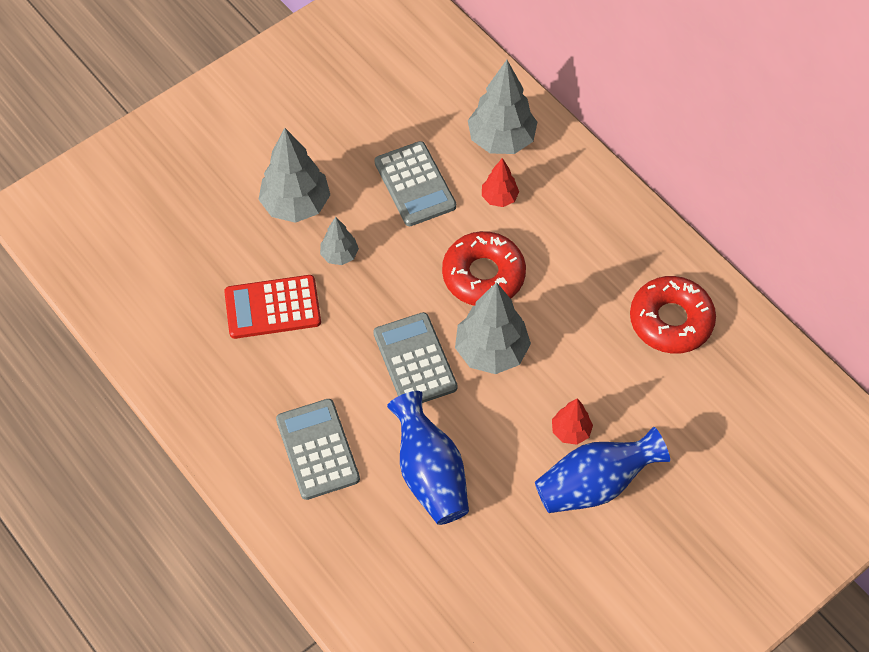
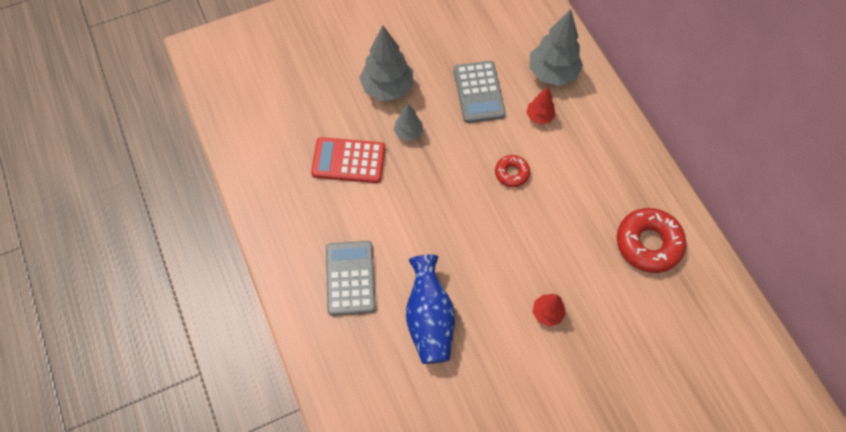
camera: 15 degrees right, 5 degrees up
grey calculator [373,312,458,403] -> none
red donut [442,231,526,306] -> red donut [495,155,530,187], size x0.54
grey tree [455,282,531,374] -> none
blue vase [535,427,670,513] -> none

